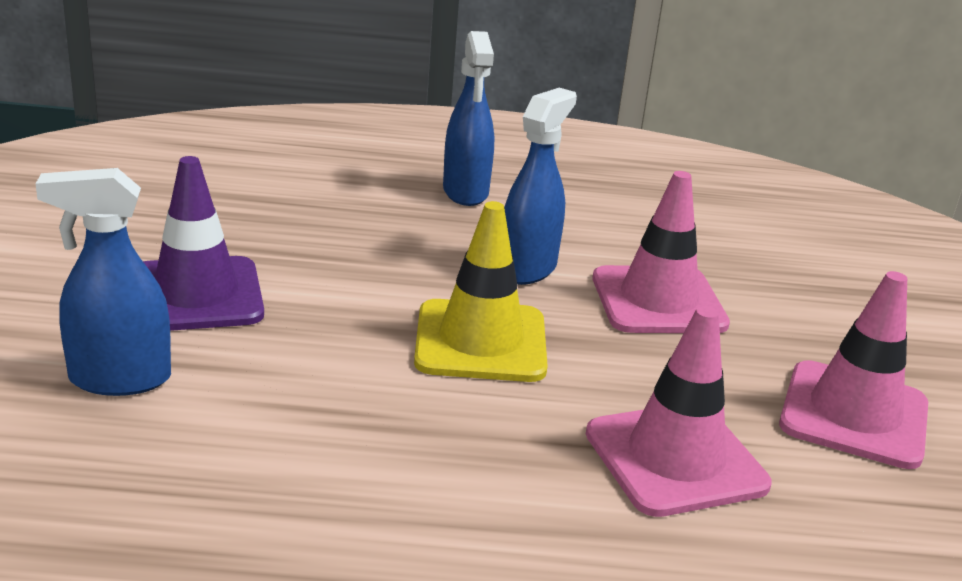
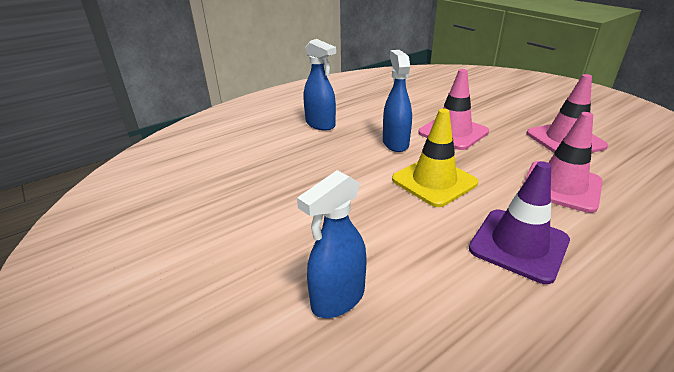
camera: 35 degrees left, 5 degrees up
purple traffic cone [143,156,264,331] -> purple traffic cone moved to [469,161,570,284]

